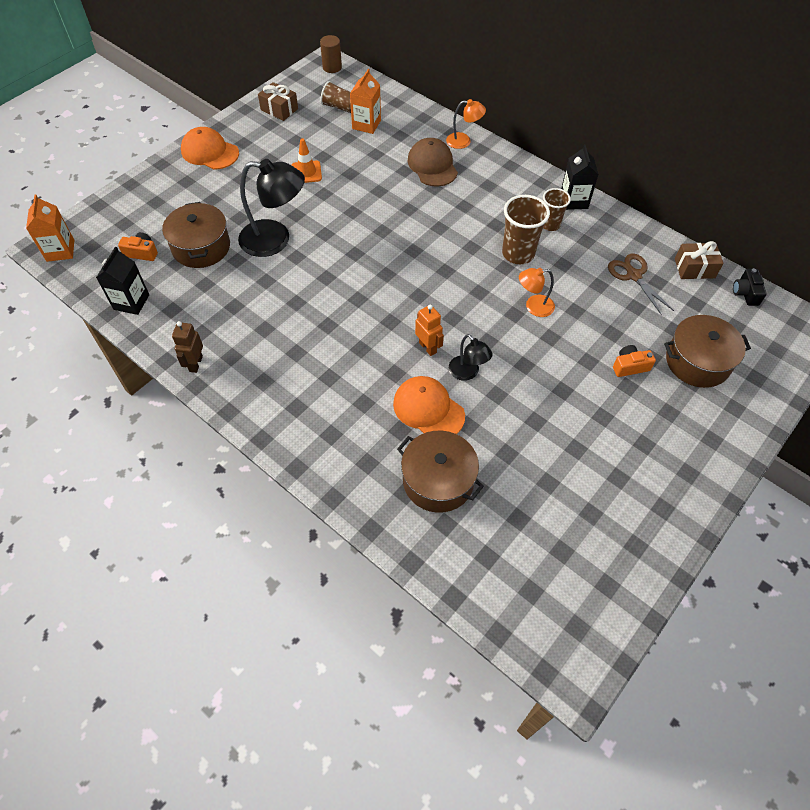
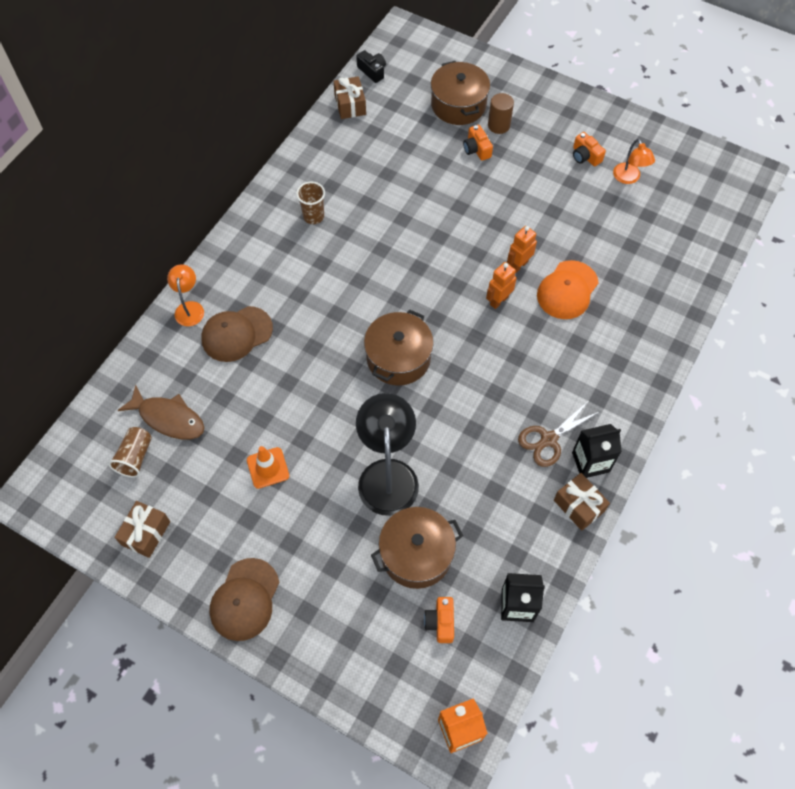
camera: 100 degrees left, 5 degrees up
brown robot [172,321,203,373] -> brown gift [554,473,610,531]
orange cap [181,127,239,170] -> brown cap [210,558,279,641]
brown cylinder [320,35,342,73] -> brown cylinder moved to [488,93,514,134]
orange carton [350,69,381,134] -> brown fish [117,385,204,440]
brown pot [397,431,484,513] -> brown pot moved to [364,309,434,385]
black lamp [449,334,493,381] -> orange robot [507,226,537,273]
brown cup [502,195,550,264] -> none
orange lamp [519,268,555,317] -> orange lamp moved to [613,139,655,184]
black carton [561,144,599,210] -> black carton moved to [572,424,622,478]
brown scissors [608,254,674,315] -> brown scissors moved to [518,402,601,467]
black camera [733,268,767,306] -> black camera turned 120 degrees counterclockwise [356,50,386,83]
none -> orange camera [573,132,606,166]

